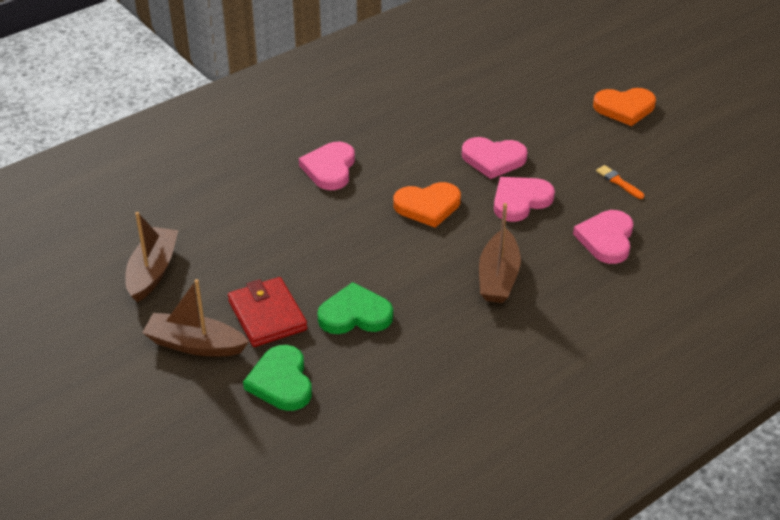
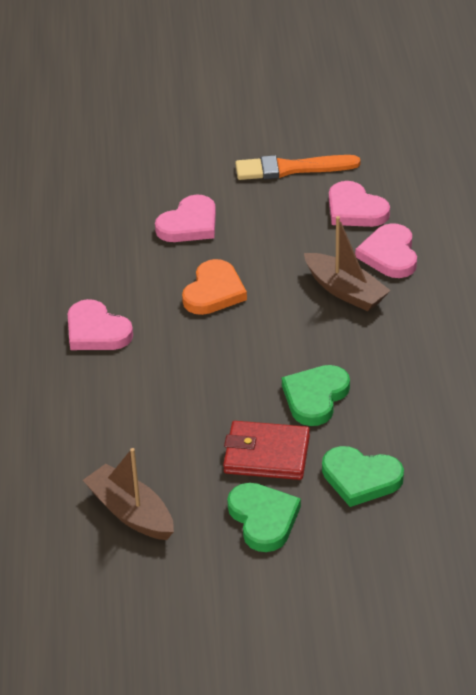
camera: 55 degrees left, 0 degrees up
brown boat [142,279,249,356] -> green heart [227,483,301,552]
pink heart [494,177,555,222] -> pink heart moved to [355,223,417,278]
orange heart [593,88,656,126] -> none
orange brush [596,165,644,199] -> orange brush [235,155,360,180], size x2.07

